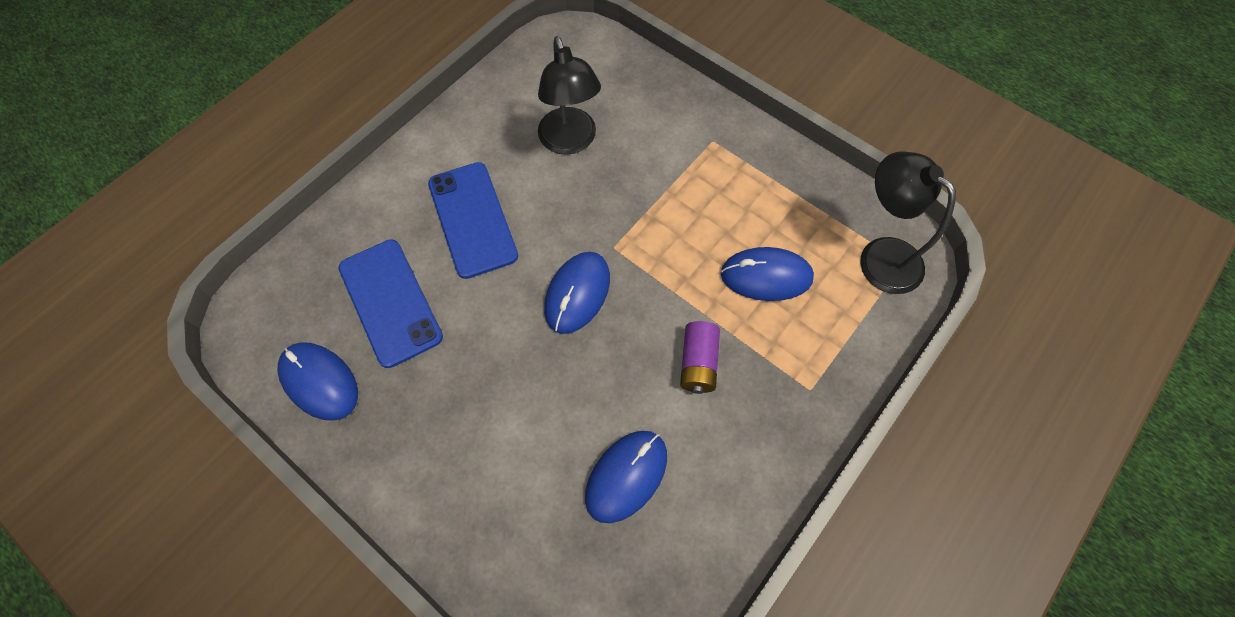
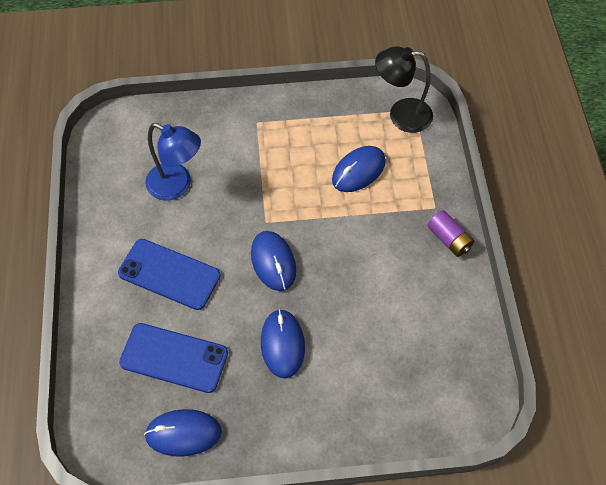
camera: 45 degrees left, 5 degrees down
black lamp [538,36,601,155] -> blue lamp [145,123,201,201]
blue mouse [585,431,667,523] -> blue mouse moved to [261,309,305,379]
purple battery [680,321,720,394] -> purple battery moved to [427,210,474,257]

